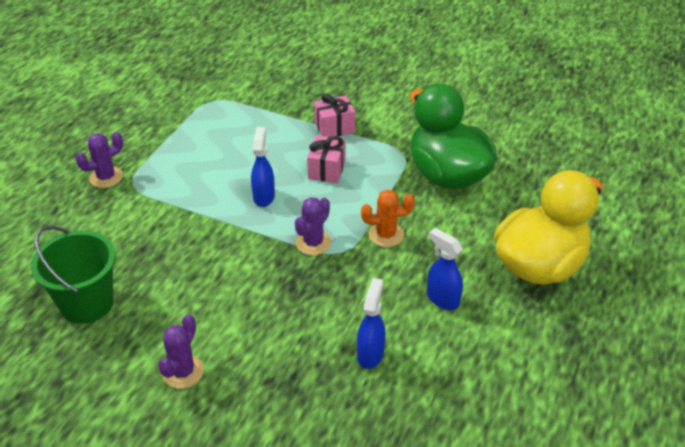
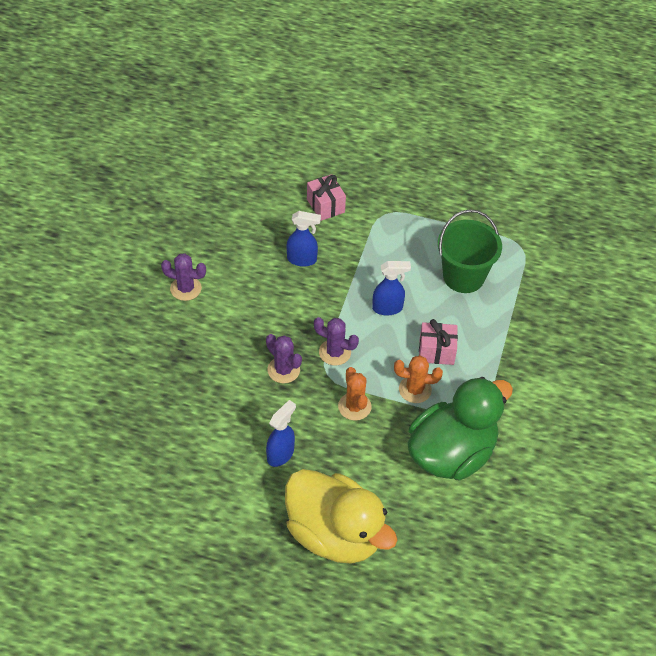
camera: 80 degrees right, 10 degrees up
green bucket [31,226,116,324] -> green bucket moved to [438,209,502,293]
purple cactus [75,132,123,188] -> purple cactus moved to [266,334,302,383]
pink gift [314,93,355,137] -> pink gift moved to [307,174,346,221]
blue spray bottle [357,278,385,369] -> blue spray bottle moved to [287,211,321,267]
none -> orange cactus [394,355,443,403]

